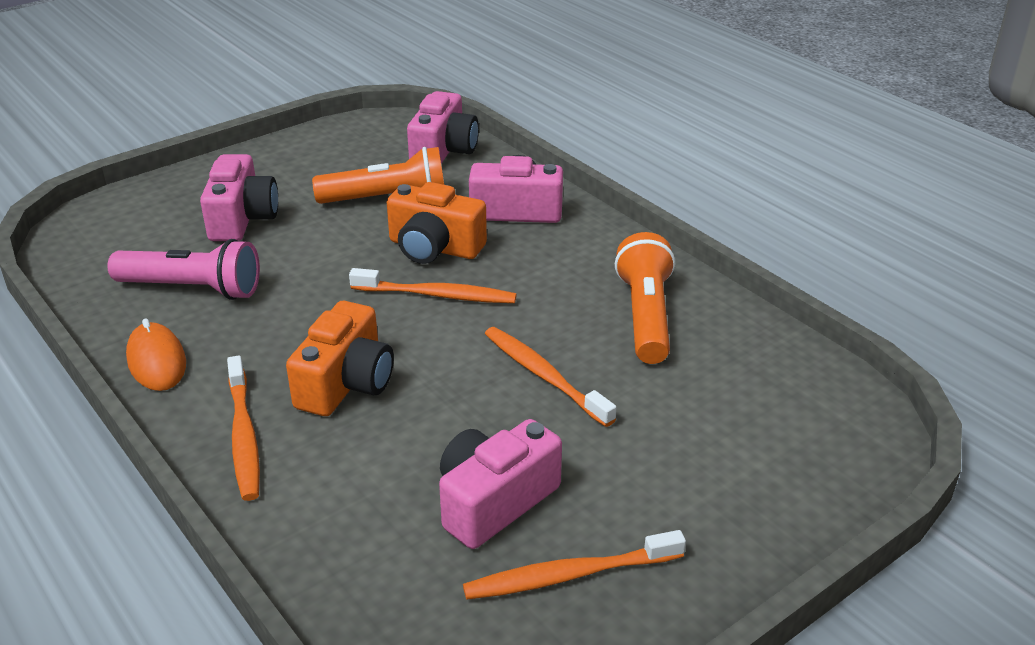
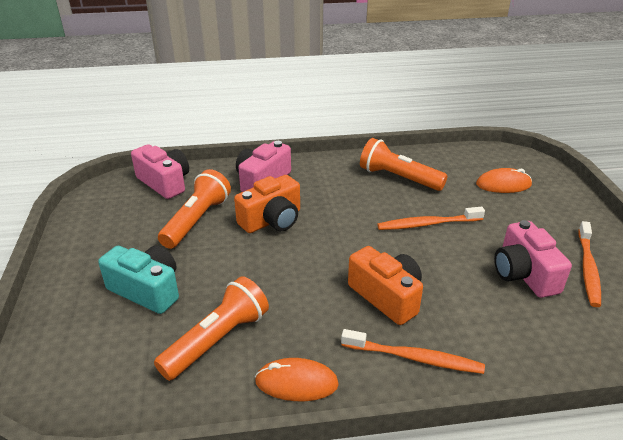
camera: 60 degrees left, 0 degrees up
pink flashlight [108,239,260,300] -> orange flashlight [154,276,269,381]
pink camera [200,154,278,241] -> turquoise camera [98,245,179,314]
orange toothbrush [349,268,517,303] -> none
none -> orange mouse [476,168,532,193]

